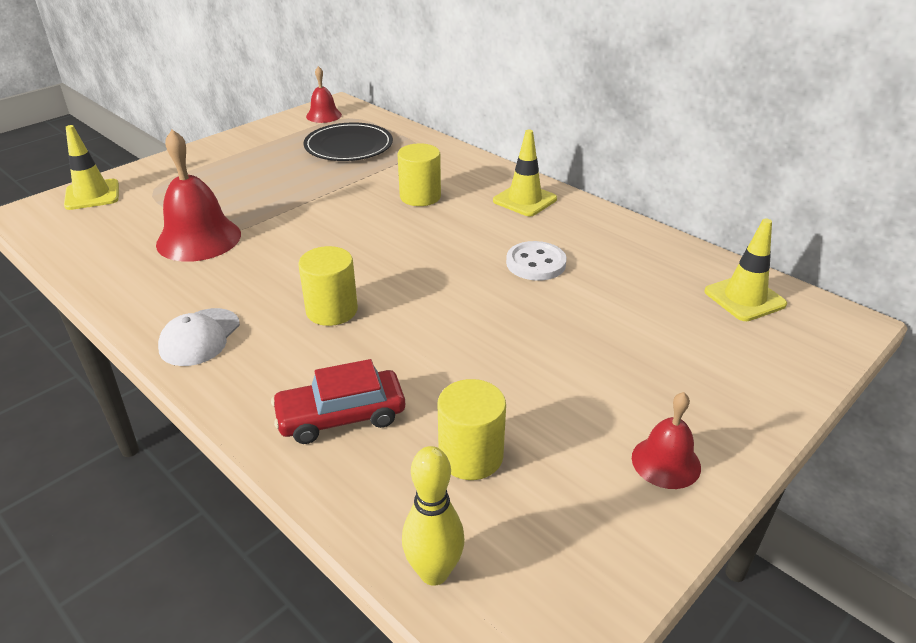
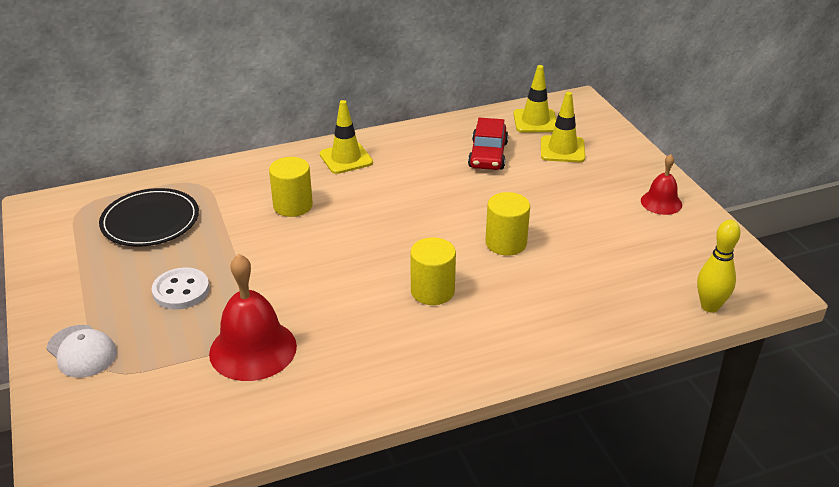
camera: 65 degrees left, 0 degrees up
yellow traffic cone [64,125,119,210] -> yellow traffic cone moved to [541,92,585,162]
white cap [158,308,240,366] -> white cap moved to [46,325,117,378]
red car [271,359,405,444] -> red car moved to [468,118,508,170]
red bell [306,66,342,123] -> none
yellow cylinder [438,379,506,480] -> yellow cylinder moved to [485,192,530,256]
white button [506,241,567,281] -> white button moved to [152,267,210,309]

